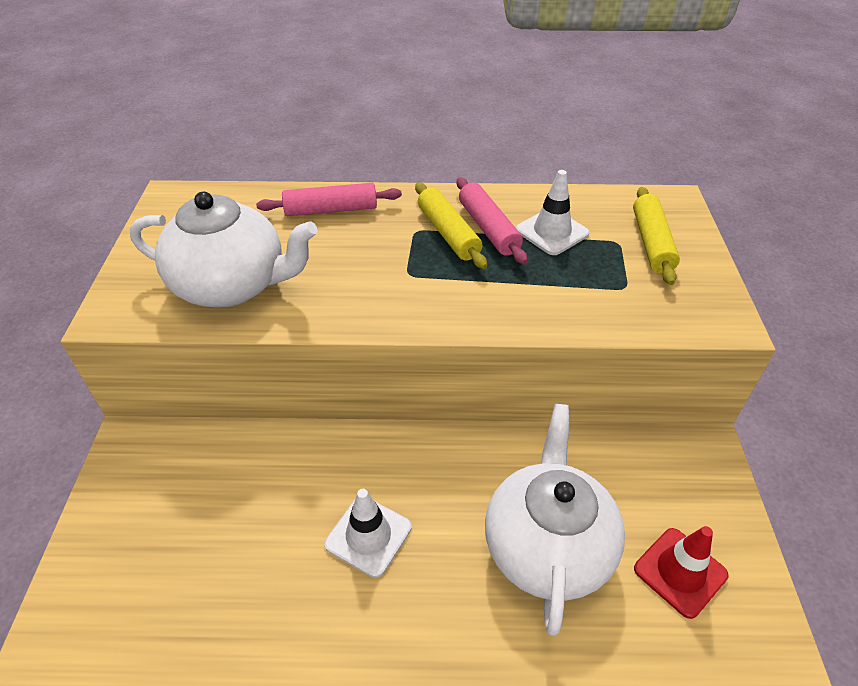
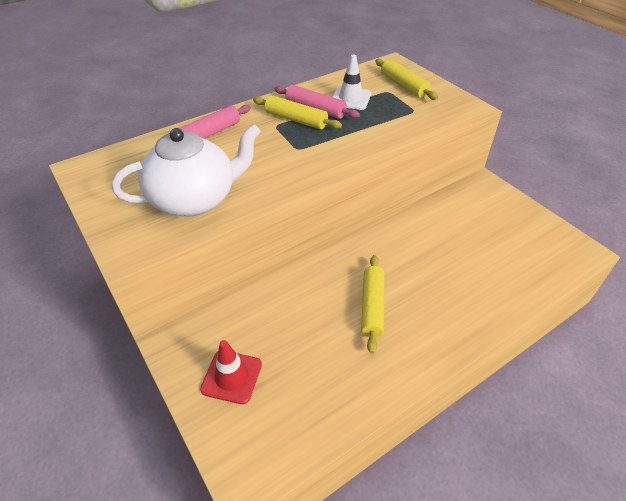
camera: 35 degrees left, 0 degrees up
white traffic cone [325,489,412,578] -> yellow rolling pin [361,255,384,354]
white teapot [485,404,625,636] -> none
red traffic cone [634,526,728,619] -> red traffic cone moved to [200,340,262,404]

